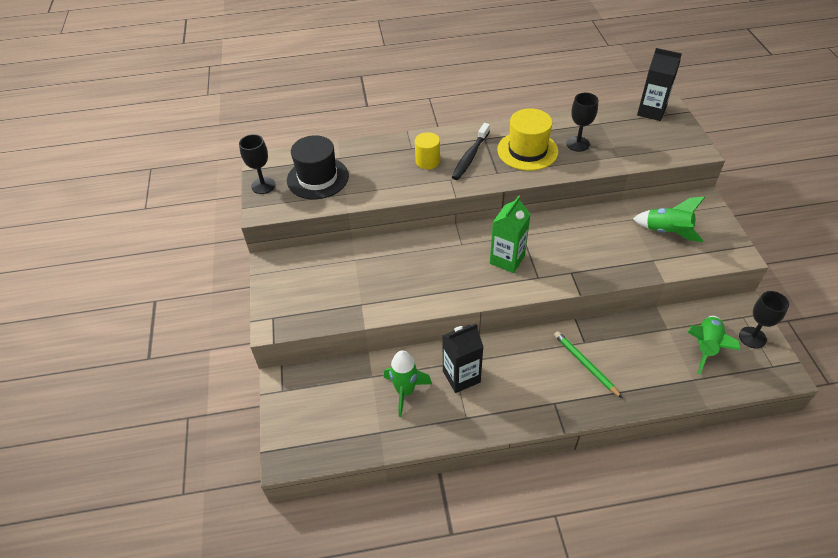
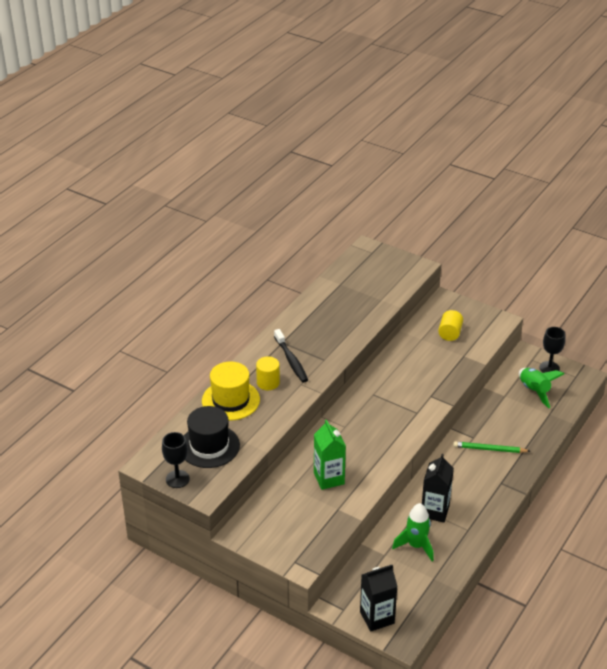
camera: 50 degrees left, 10 degrees down
green carton [490,195,531,273] -> green carton moved to [314,420,346,490]
yellow hat [497,108,558,171] -> yellow hat moved to [202,361,260,421]
black goblet [566,93,598,152] -> none
green rocket [633,197,705,242] -> yellow cylinder [438,310,463,341]
black carton [637,48,682,121] -> black carton moved to [360,565,398,631]

